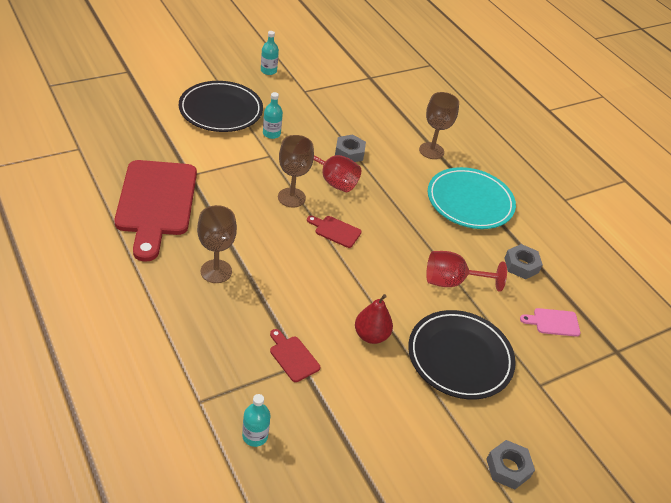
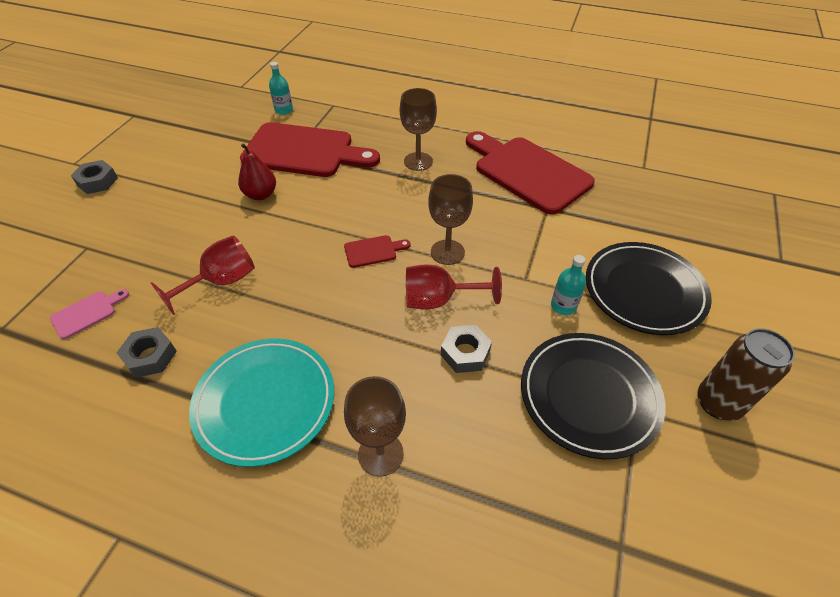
camera: 145 degrees right, 5 degrees up
turquoise bottle [261,31,279,75] -> brown can [697,328,795,421]
red cutting board [270,329,320,382] -> red cutting board [240,122,380,177], size x2.45
black plate [408,310,516,399] -> black plate moved to [521,333,665,459]

